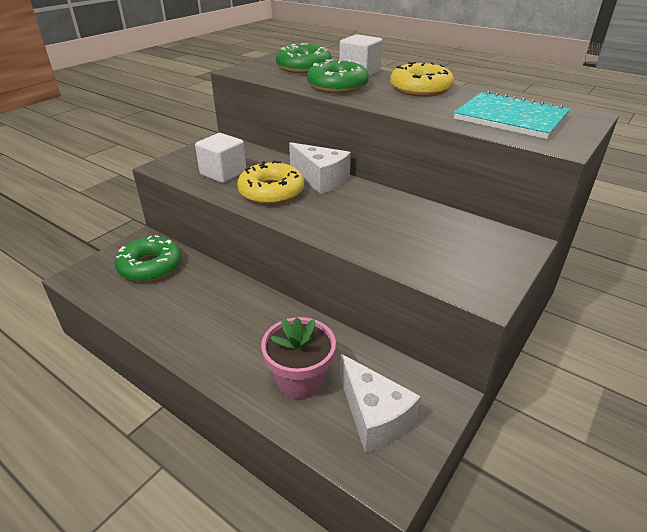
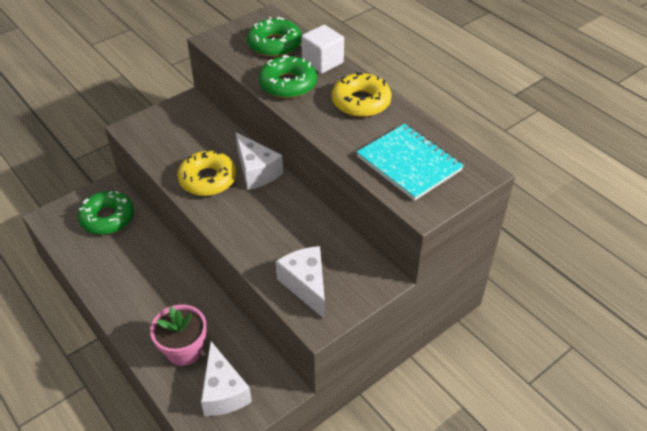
camera: 15 degrees right, 10 degrees up
white cube [195,133,246,183] -> none
none -> white cheese [276,246,325,319]

